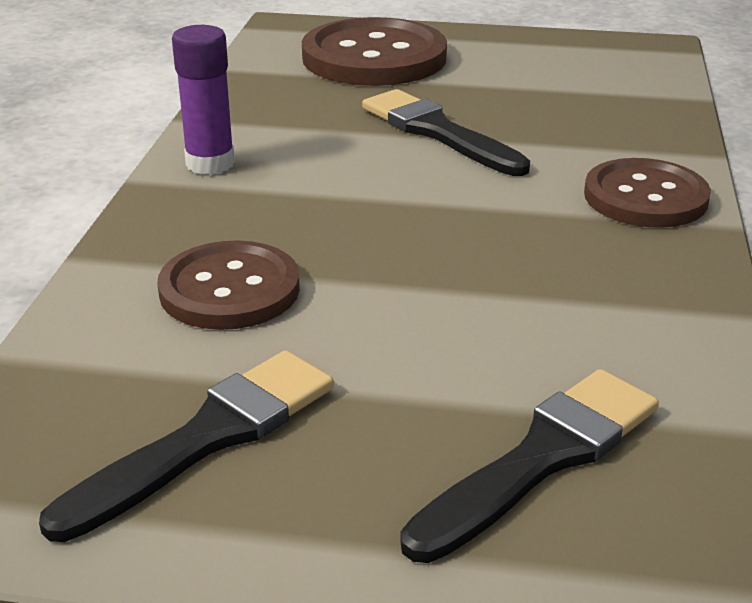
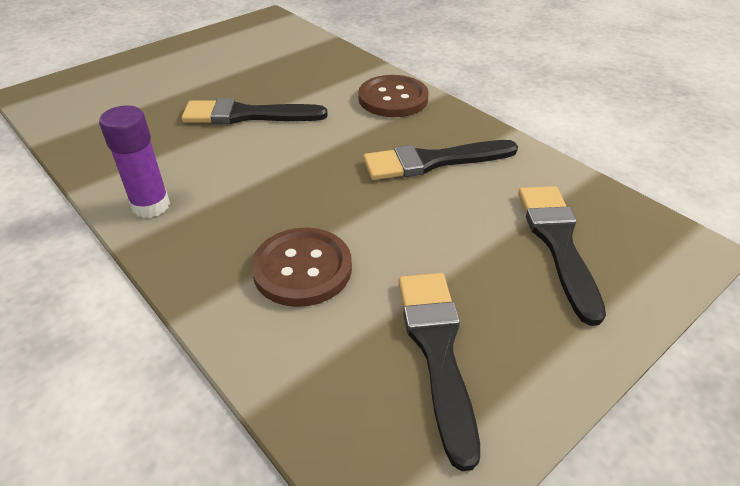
camera: 50 degrees left, 10 degrees up
brown button [302,17,447,86] -> none
none -> black brush [363,140,518,180]

